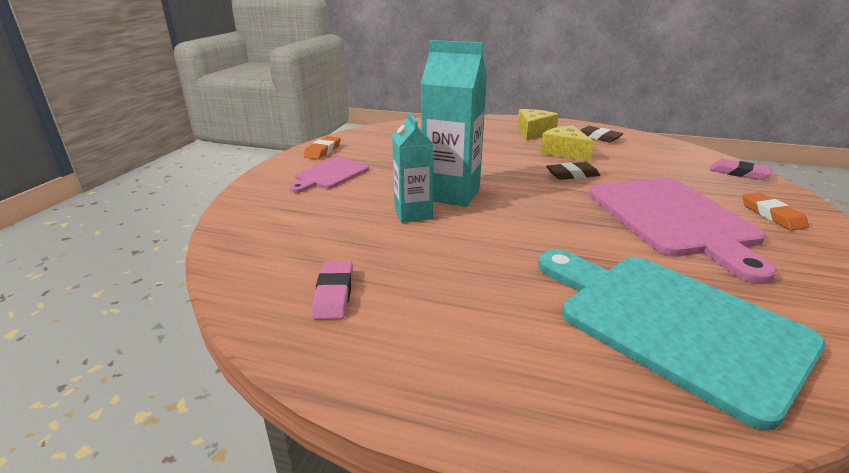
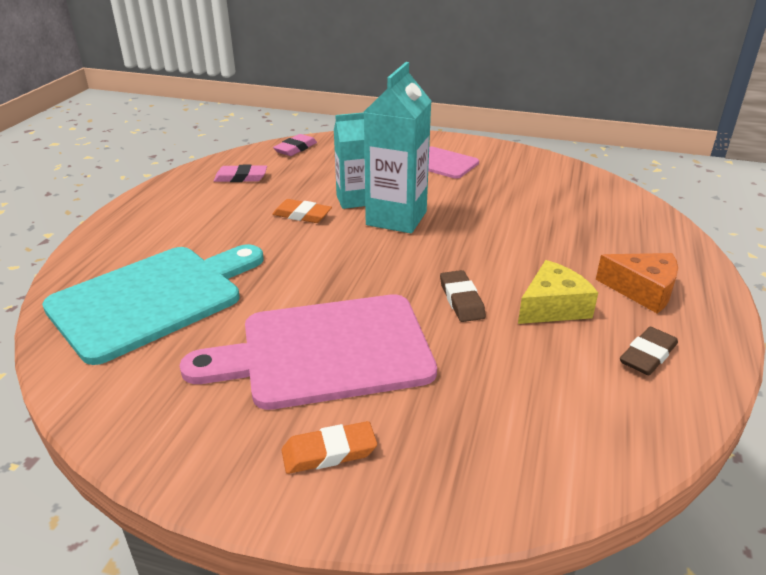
camera: 90 degrees right, 5 degrees up
orange eraser [304,136,341,160] -> orange eraser moved to [272,199,332,223]
yellow cheese [517,109,559,141] -> orange cheese [596,253,678,314]
pink eraser [710,159,772,180] -> pink eraser moved to [273,134,317,156]

